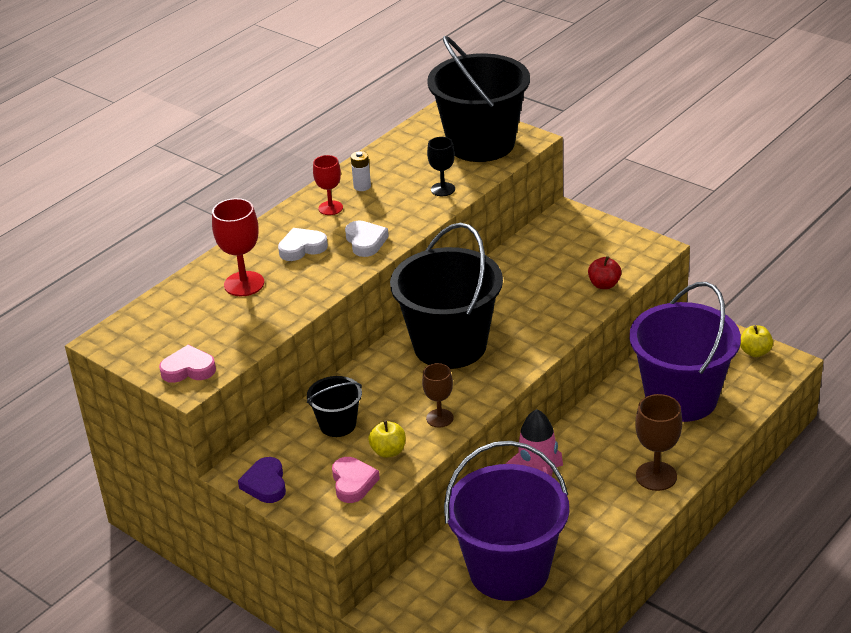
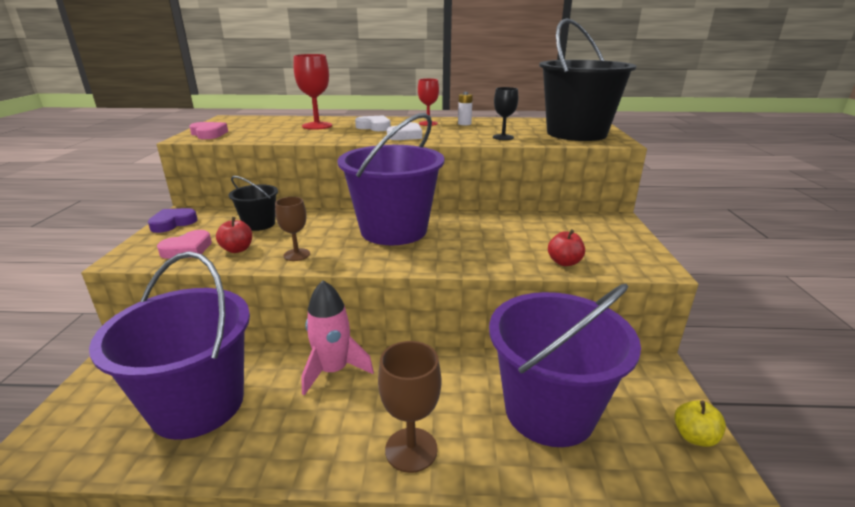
camera: 50 degrees right, 10 degrees down
yellow apple [368,420,406,458] -> red apple [216,217,252,253]
black bucket [390,223,503,369] -> purple bucket [338,113,444,245]

